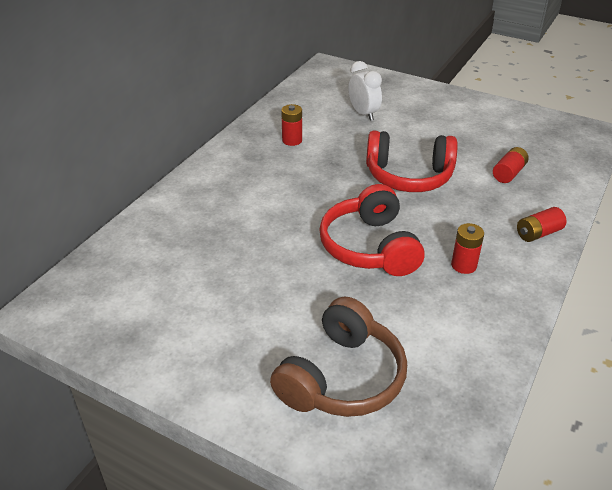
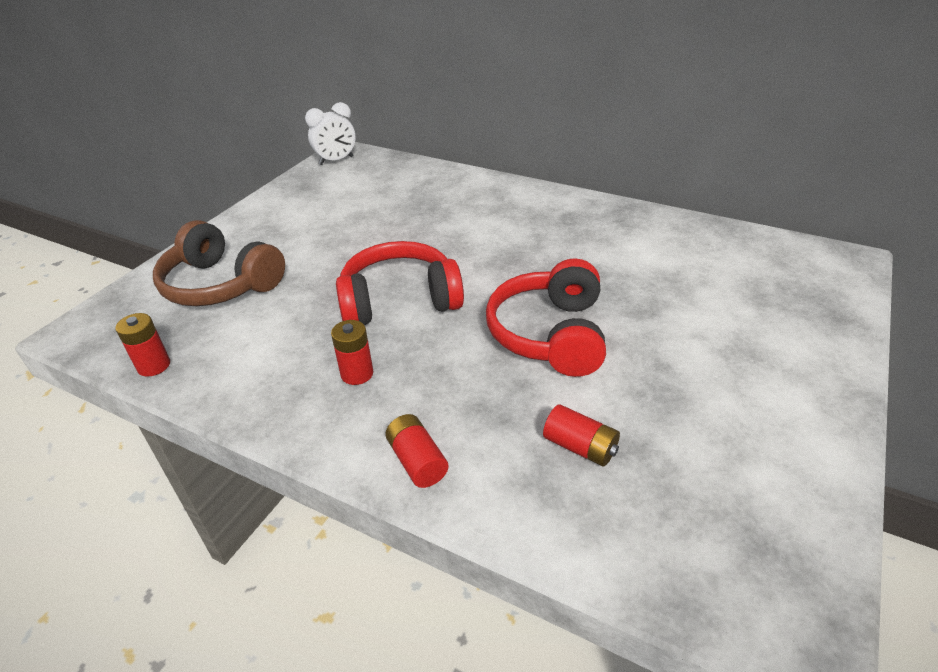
camera: 90 degrees right, 0 degrees up
red battery [281,104,302,146] -> red battery moved to [116,313,170,377]
white clock [348,61,382,121] -> white clock moved to [305,102,356,165]

